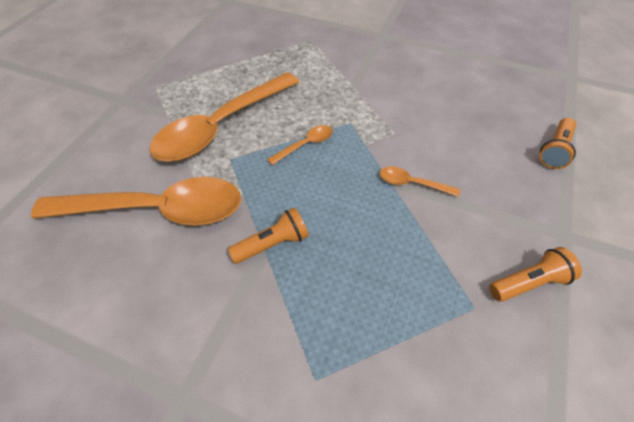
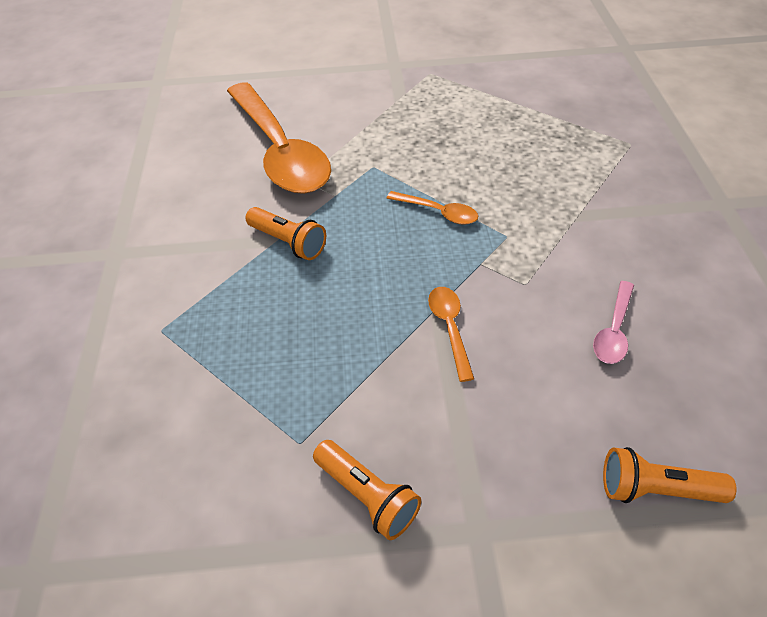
camera: 65 degrees right, 5 degrees down
orange spoon [149,72,299,161] -> none
none -> pink spoon [593,281,634,364]

